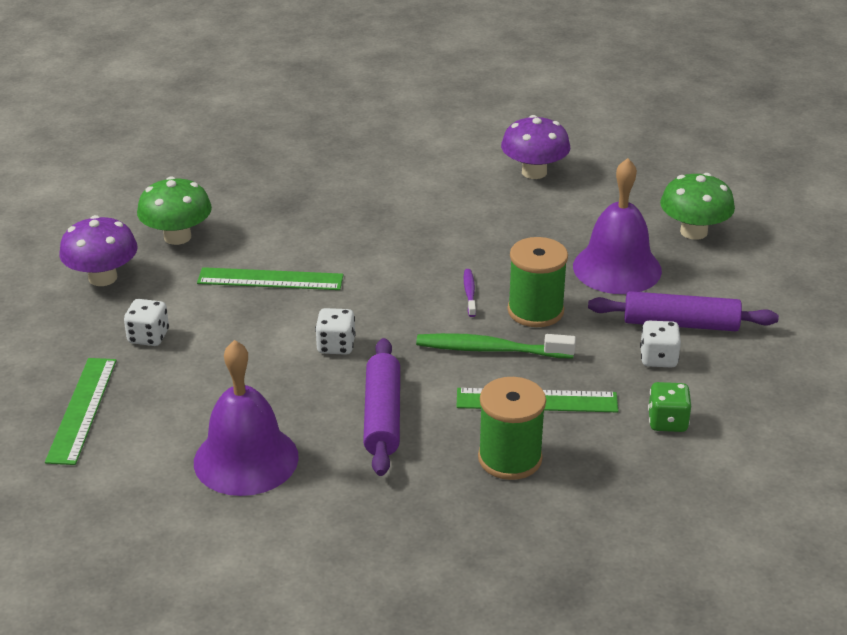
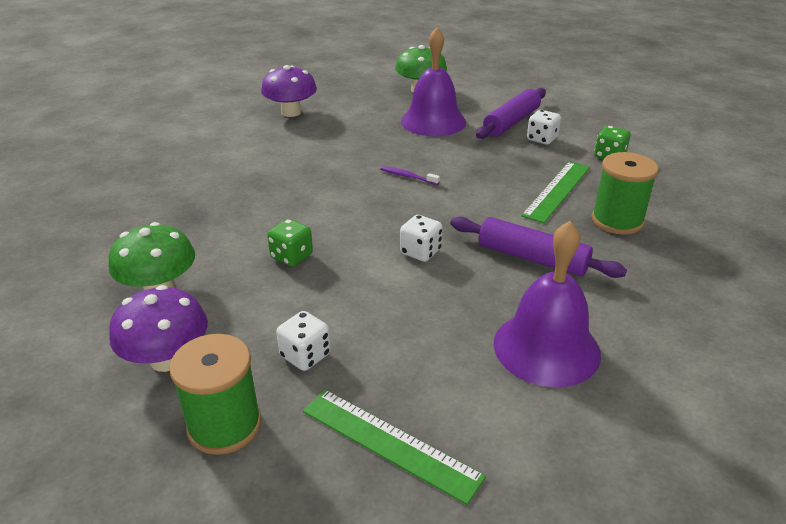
camera: 60 degrees left, 0 degrees up
green ruler [197,267,343,290] -> green dice [267,219,313,267]
green toothbrush [416,333,576,358] -> none
green spool [508,237,568,327] -> green spool moved to [169,334,262,455]

